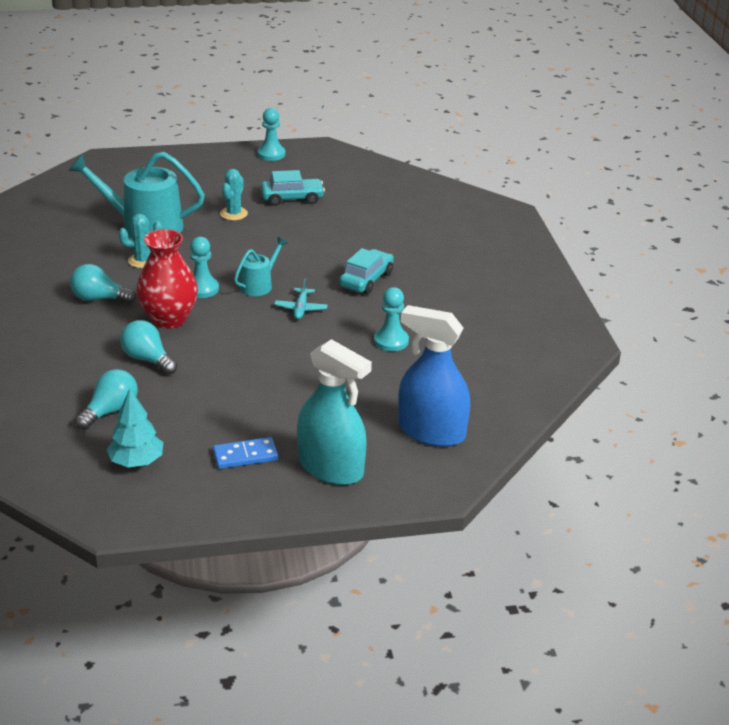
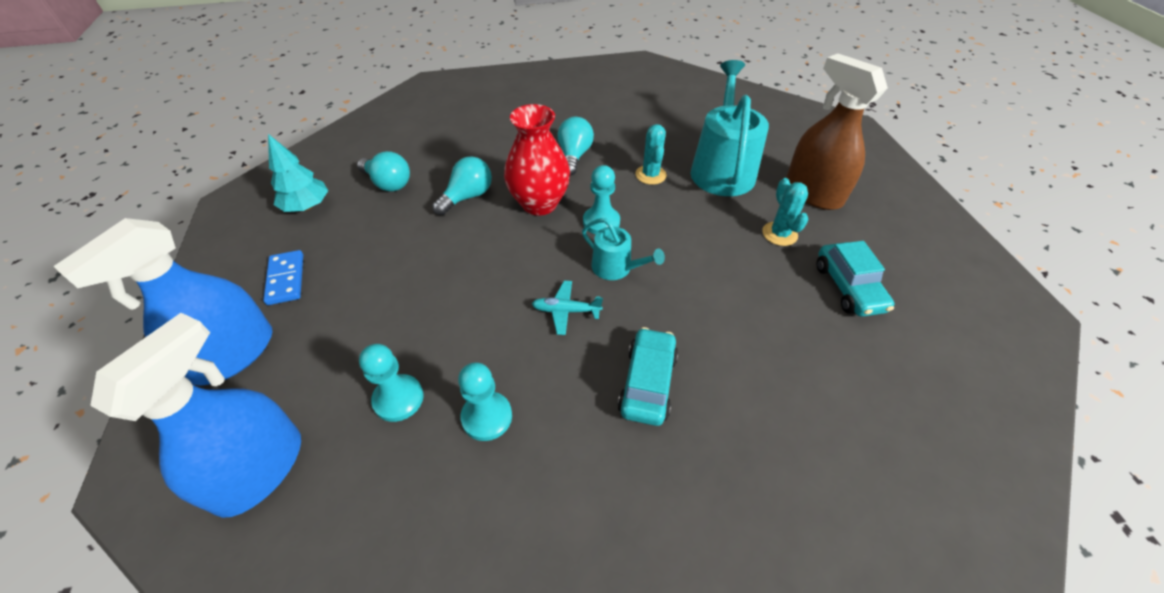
camera: 90 degrees right, 15 degrees up
turquoise cactus [220,169,248,220] -> turquoise cactus turned 60 degrees clockwise [762,178,808,246]
turquoise pawn [258,108,285,161] -> turquoise pawn moved to [359,344,424,422]
turquoise spray bottle [297,339,372,485] -> blue spray bottle [53,218,273,386]
turquoise car [339,248,394,294] -> turquoise car turned 105 degrees counterclockwise [618,327,678,426]
none -> brown spray bottle [786,54,888,210]

